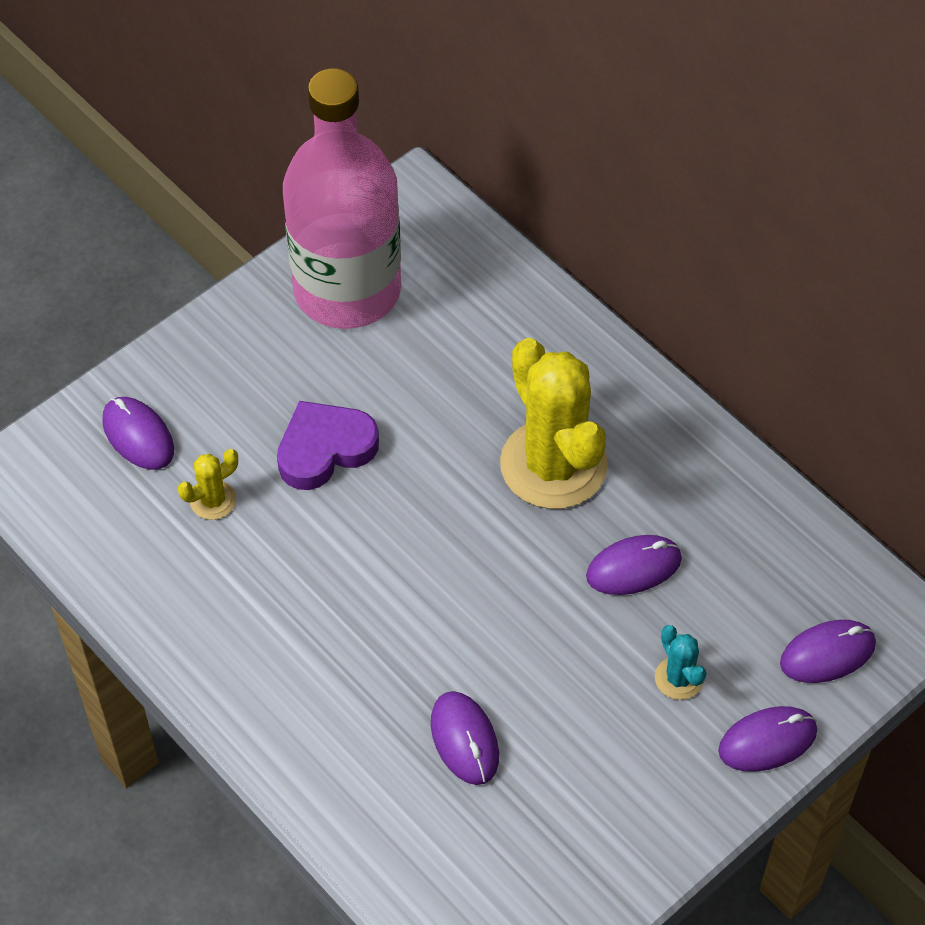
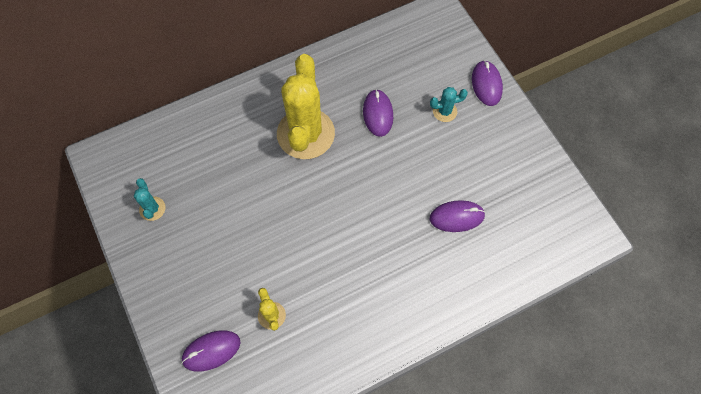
camera: 75 degrees left, 10 degrees up
purple heart [277,401,379,490] -> none
pink bottle [283,68,401,329] -> turquoise cactus [134,178,165,221]
yellow cactus [500,338,608,509] -> yellow cactus turned 75 degrees counterclockwise [277,54,335,159]
purple mouse [780,620,876,683] -> none

